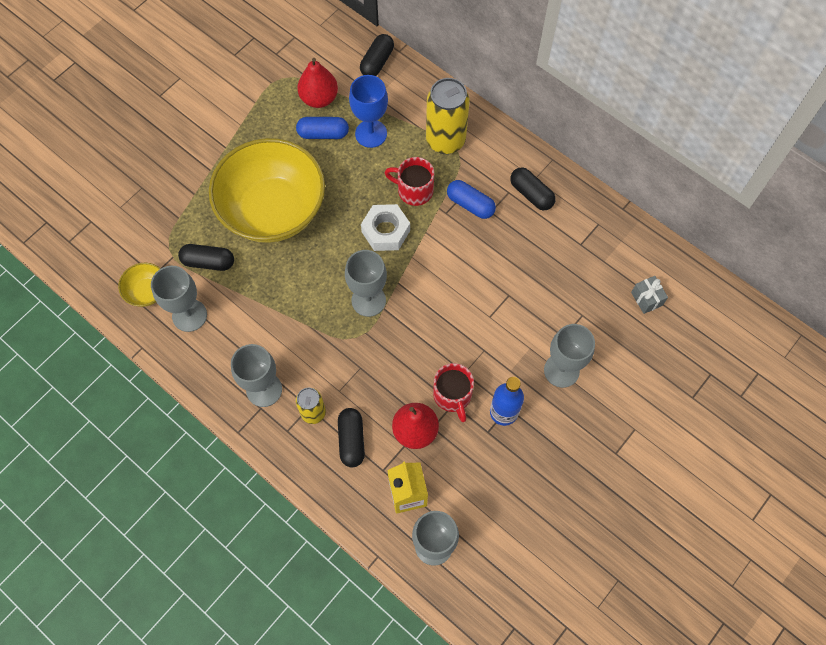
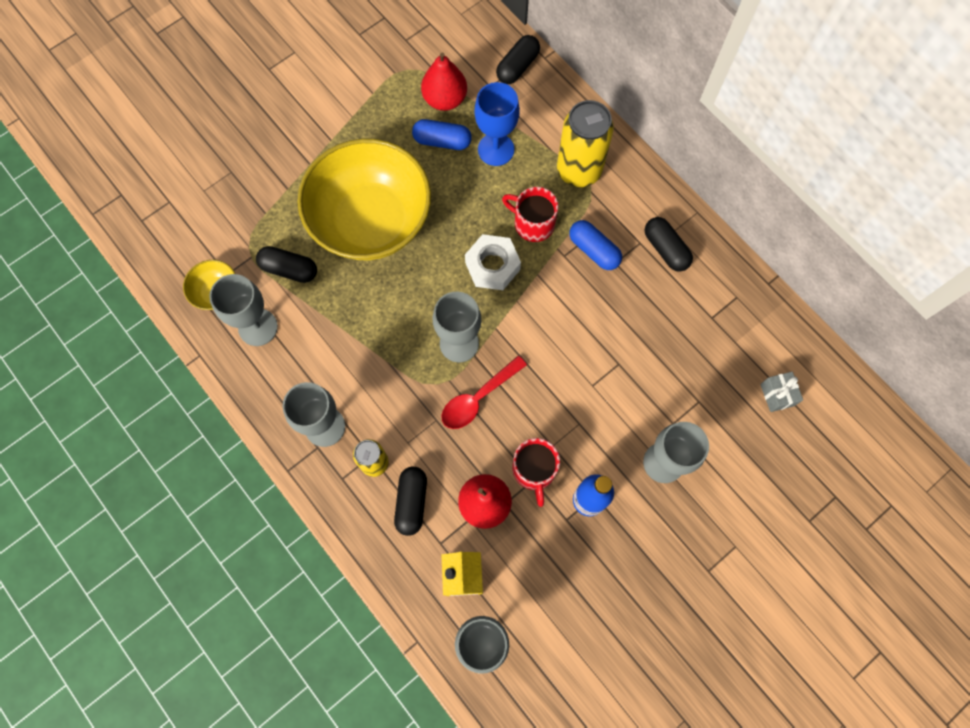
camera: 10 degrees right, 5 degrees up
none -> red spoon [441,356,527,429]

